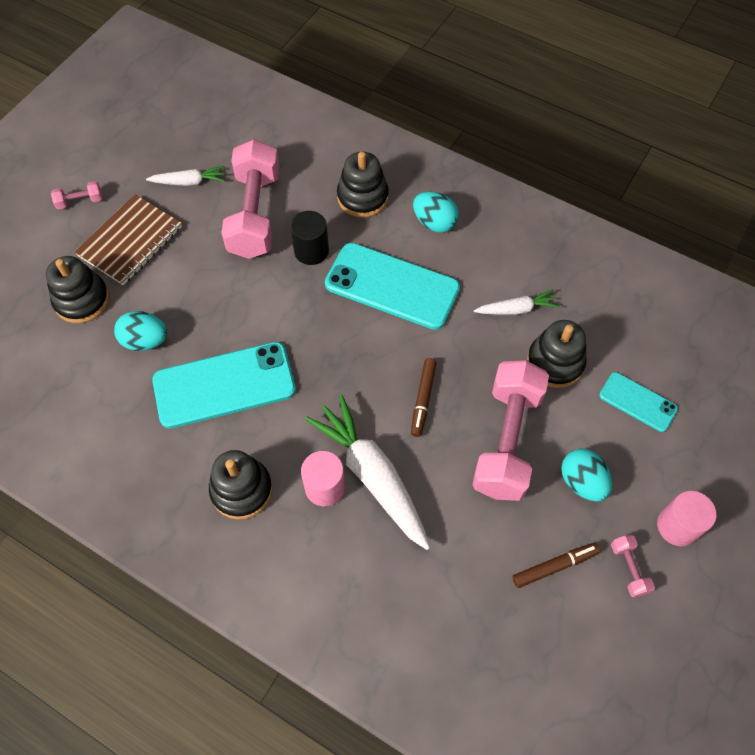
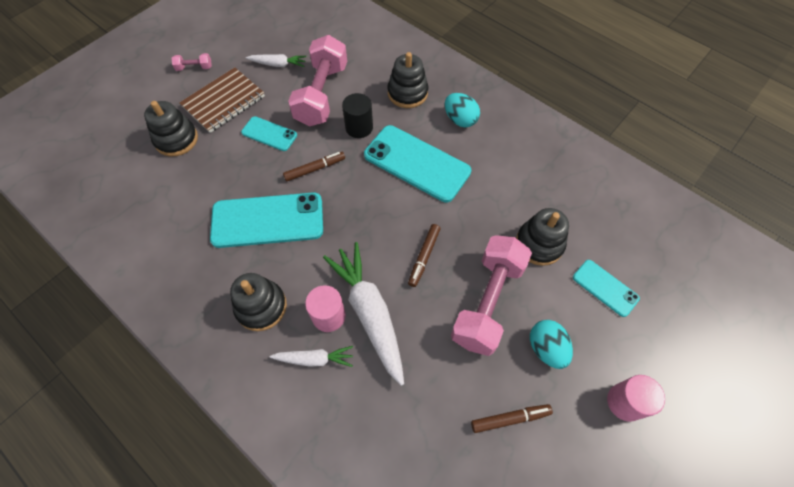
camera: 10 degrees right, 0 degrees up
turquoise egg [114,311,168,351] -> none
white carrot [474,289,560,315] -> white carrot moved to [270,346,353,367]
pink dumbbell [611,535,655,597] -> none
none -> turquoise phone [241,116,297,151]
none -> brown marker [283,152,345,181]

